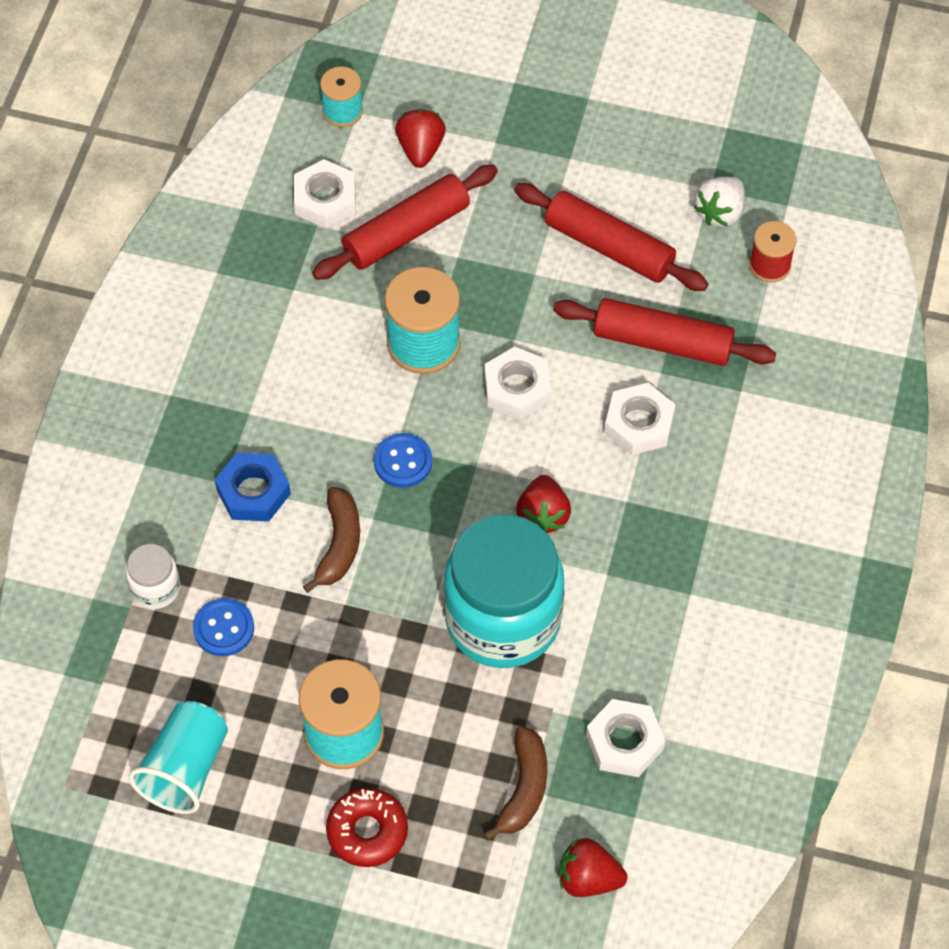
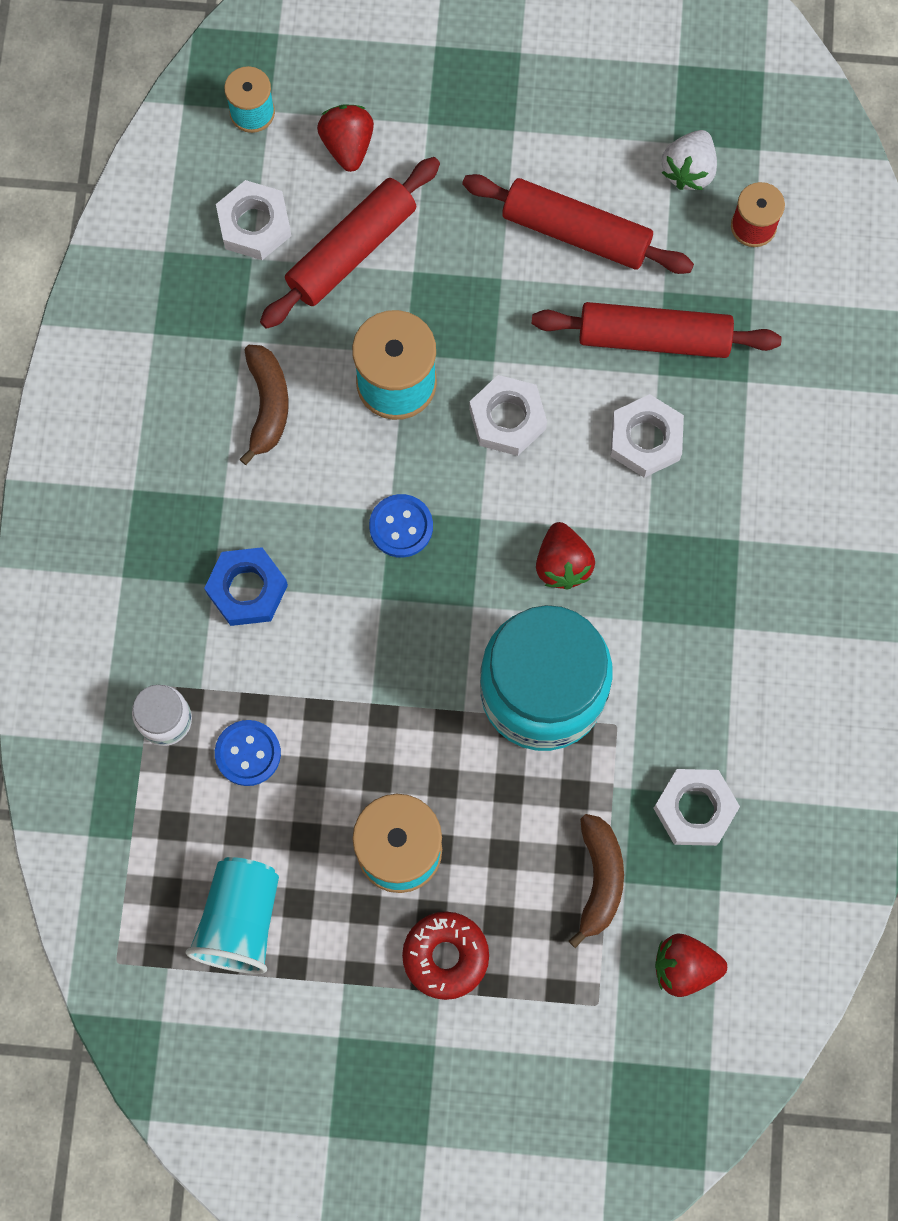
camera: 10 degrees left, 15 degrees up
brown banana [303,487,360,593] -> brown banana moved to [239,345,289,465]

